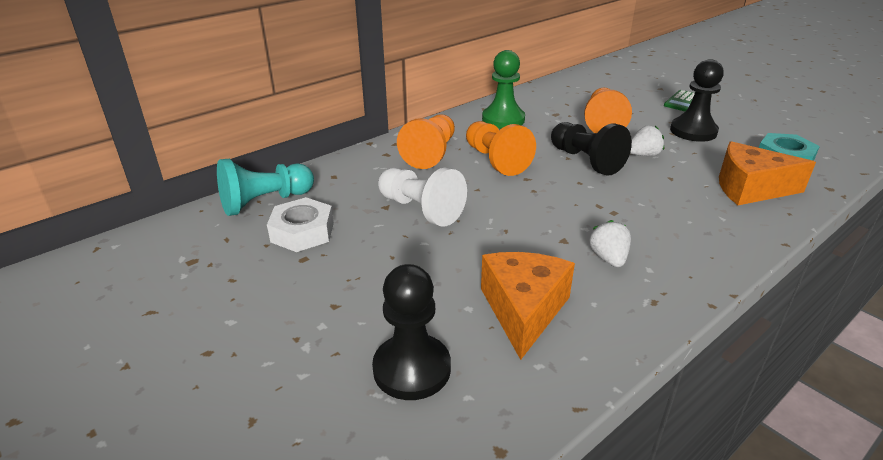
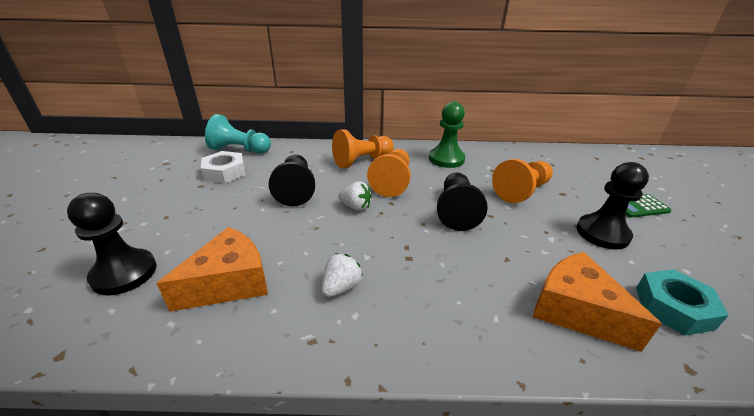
camera: 40 degrees right, 0 degrees up
white pawn [378,168,467,226] -> black pawn [268,154,315,206]
white strawberry [630,125,664,156] -> white strawberry moved to [338,181,372,211]

